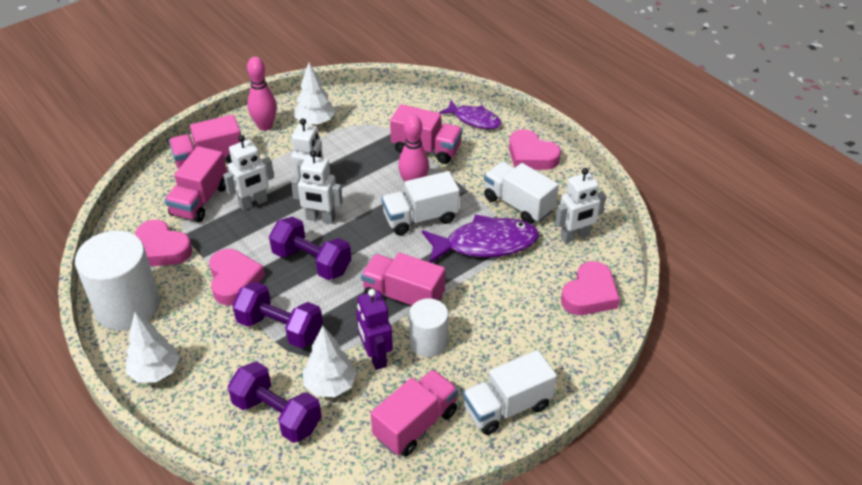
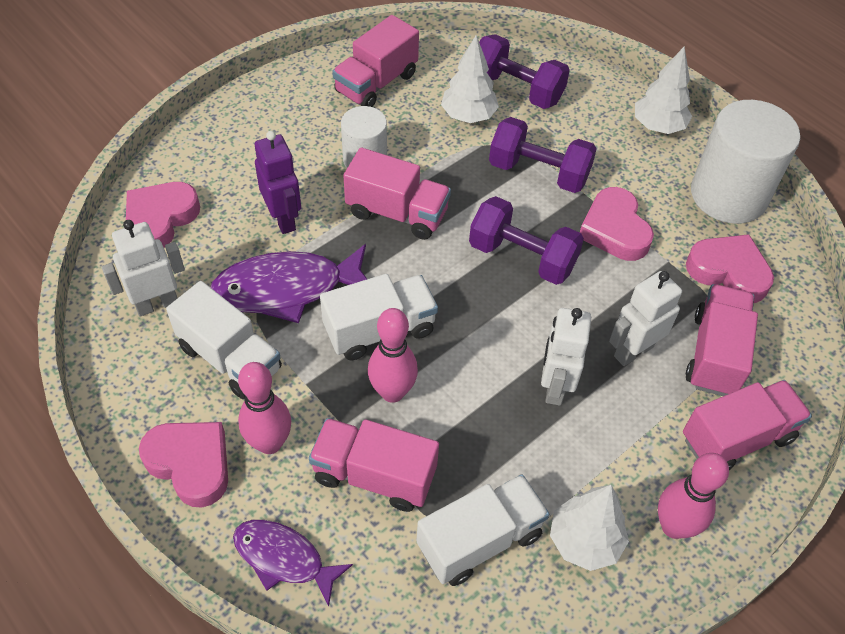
camera: 175 degrees right, 10 degrees up
white robot [291,150,343,224] -> none
purple robot [356,289,393,370] -> purple robot moved to [255,131,301,234]
white truck [463,350,557,435] -> white truck moved to [417,475,549,586]
none -> pink bowling pin [238,362,291,454]

